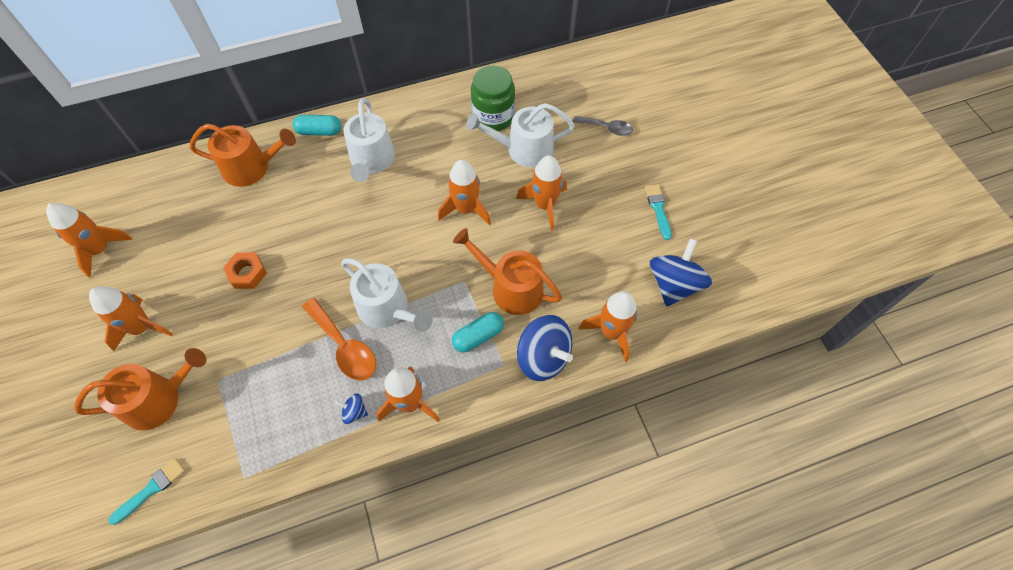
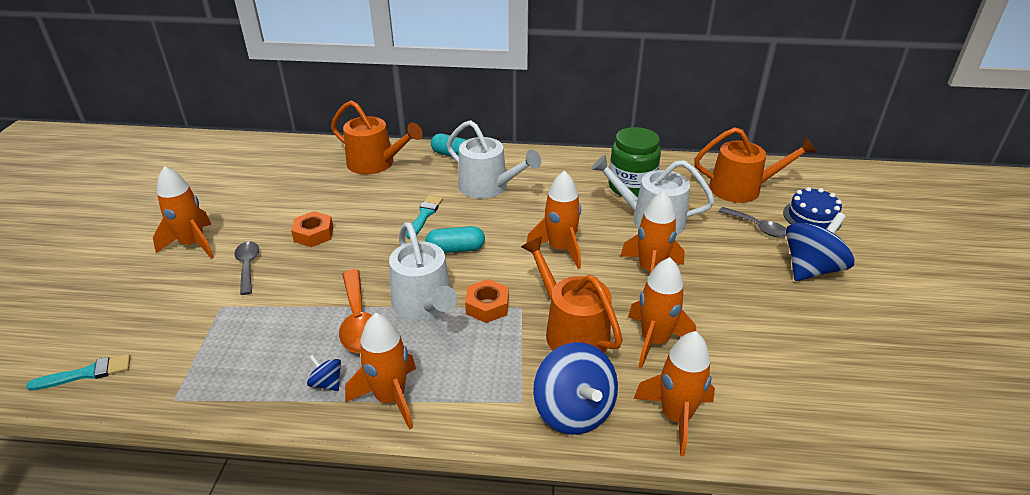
camera: 25 degrees right, 25 degrees down
orange rocket [46,203,132,278] -> orange rocket moved to [628,257,696,369]
orange watering can [74,348,206,431] -> orange watering can moved to [694,127,817,203]
white watering can [344,98,395,182] -> white watering can turned 75 degrees counterclockwise [446,120,541,199]
turquoise capsule [452,312,504,353] -> turquoise capsule moved to [425,226,485,253]
turquoise brush [645,184,672,240] -> turquoise brush moved to [406,195,443,239]
blue spinning top [650,238,712,307] -> blue spinning top moved to [786,212,855,281]
none -> grey spoon [234,242,259,295]
none -> orange nut [465,279,508,323]
none -> blue cake [783,187,842,231]

